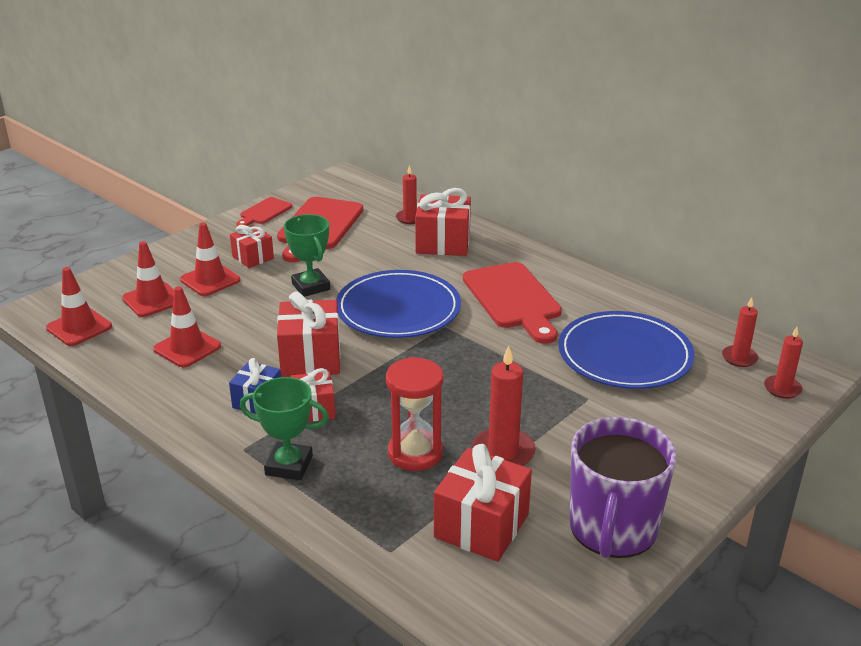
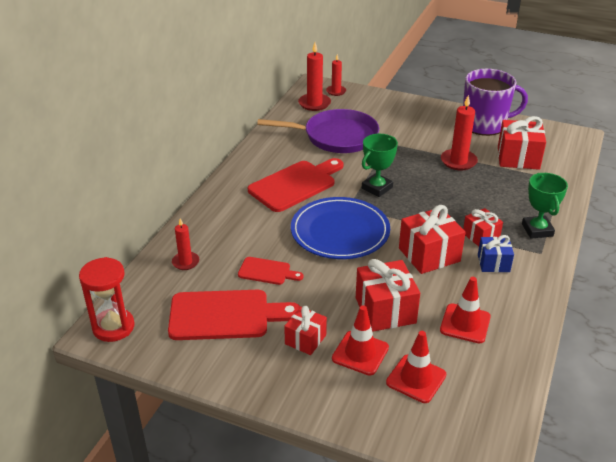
camera: 110 degrees left, 5 degrees up
red traffic cone [46,267,112,346] -> none
red cutting board [236,197,292,226] -> red cutting board moved to [238,257,304,285]
green trophy [284,214,330,297] -> green trophy moved to [362,134,398,197]
red hourglass [386,357,443,471] -> red hourglass moved to [79,257,134,342]
red gift [415,188,471,256] -> red gift moved to [356,259,420,332]
blue plate [558,311,694,389] -> purple pan [257,109,379,153]
red candle [722,297,758,367] -> red candle [298,43,331,111], size x1.58

